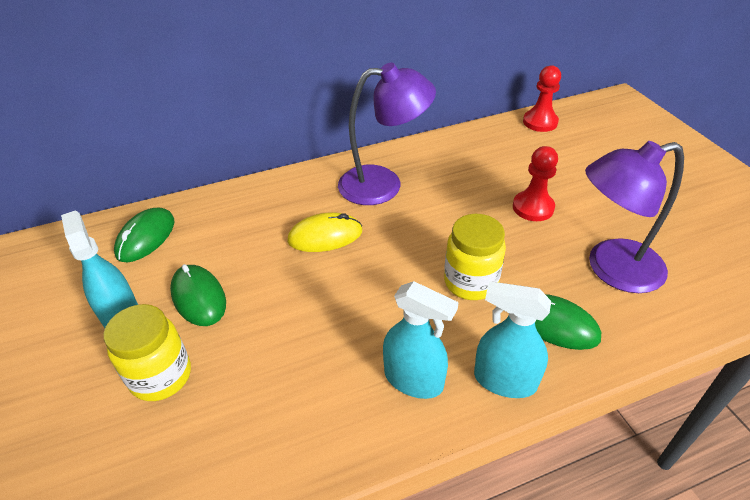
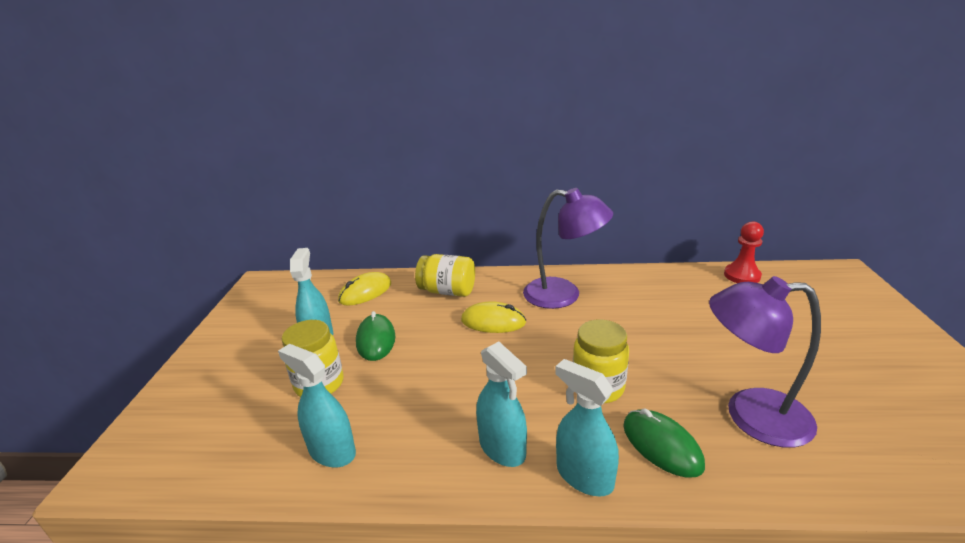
camera: 25 degrees right, 15 degrees down
green mouse [114,208,174,262] -> yellow mouse [338,272,391,306]
red pawn [513,146,558,221] -> none
none -> turquoise spray bottle [278,344,356,468]
none -> yellow jar [415,254,475,297]

